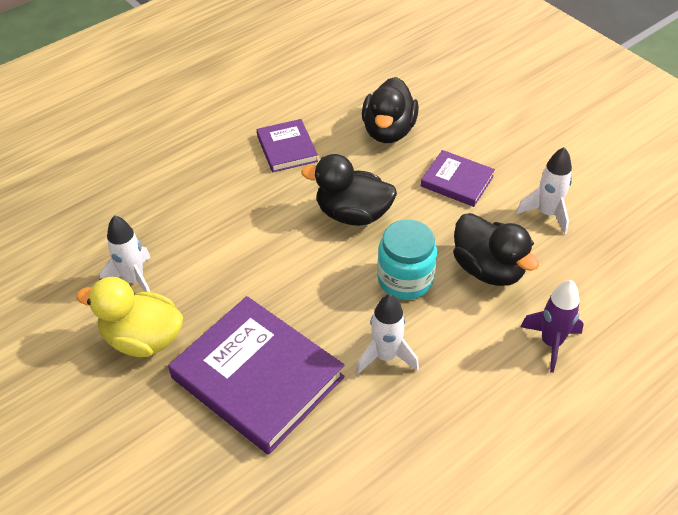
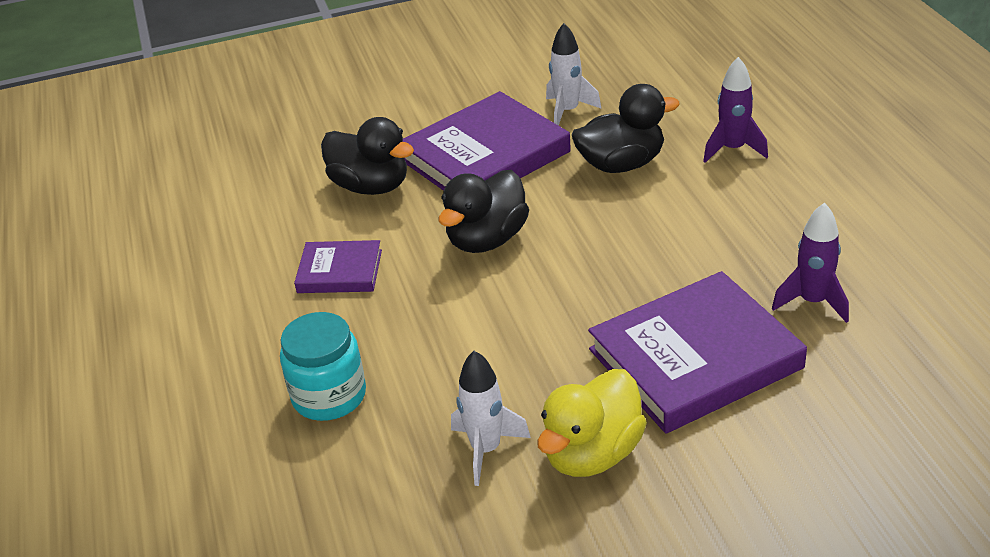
camera: 65 degrees left, 10 degrees down
white rocket [356,294,419,374] -> none
turquoise jar [377,219,437,300] -> turquoise jar moved to [280,312,366,421]
purple book [421,150,495,207] -> purple book [403,91,571,191], size x1.90
none -> purple rocket [772,202,849,323]

